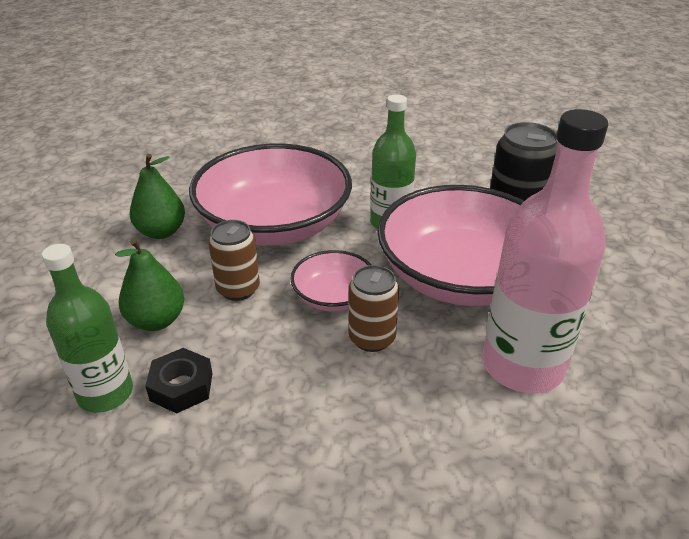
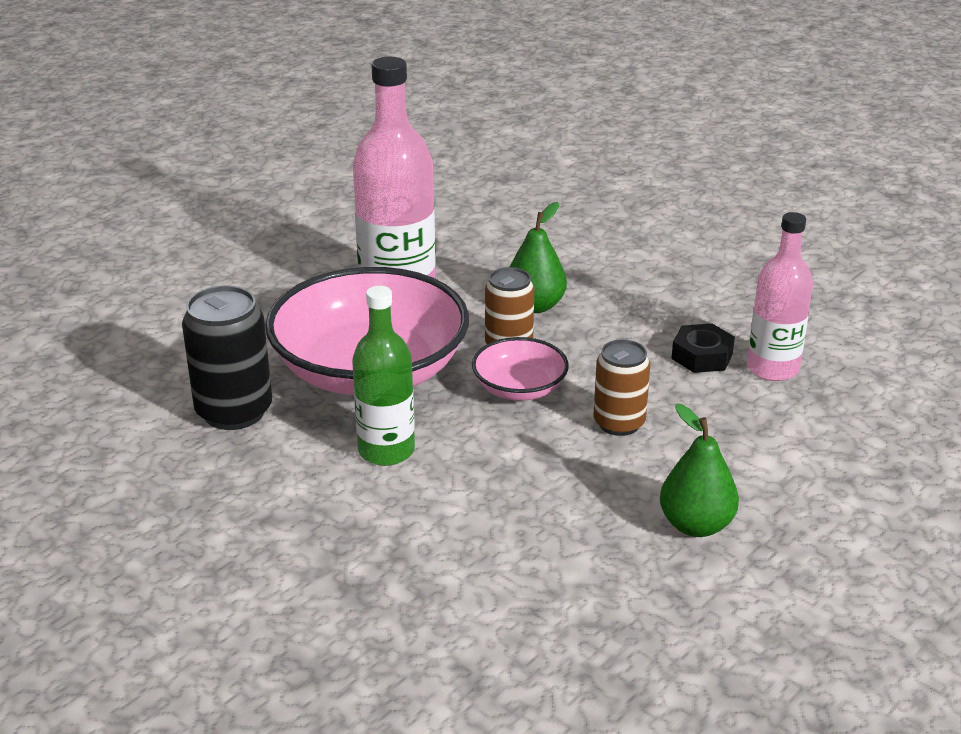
camera: 155 degrees left, 5 degrees down
green bottle [42,244,133,413] -> pink bottle [747,212,813,381]
green pear [115,238,184,331] -> green pear moved to [510,202,567,313]
pink bowl [189,143,352,246] -> none

